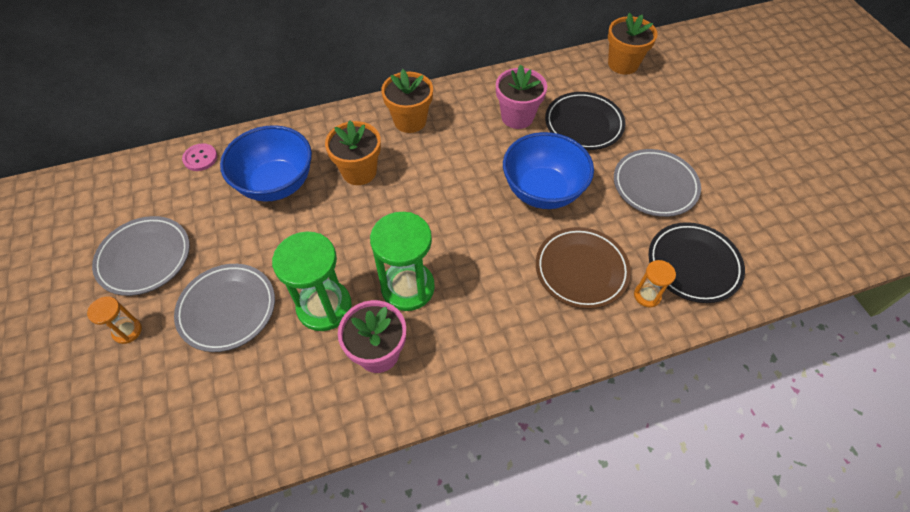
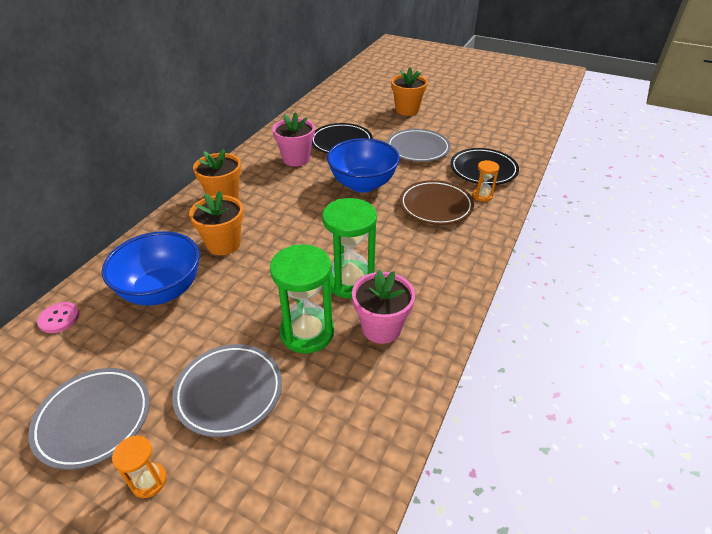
camera: 45 degrees left, 15 degrees down
orange flower pot [608,12,658,74] -> orange flower pot moved to [391,68,428,116]

